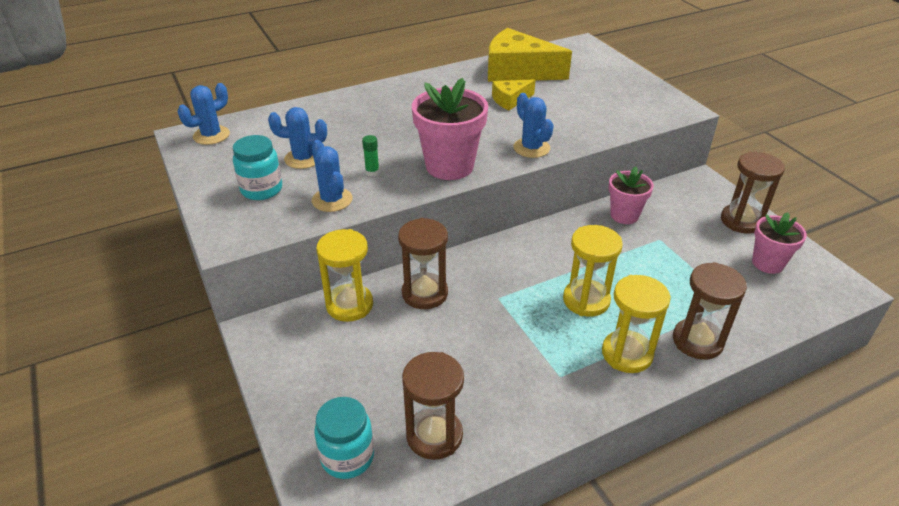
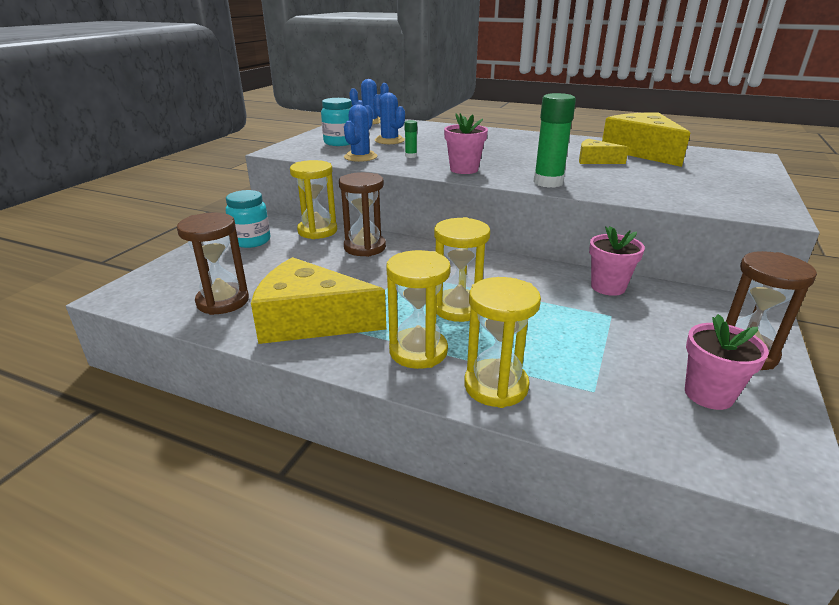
camera: 50 degrees right, 10 degrees down
turquoise jar [314,397,374,479] -> turquoise jar moved to [226,190,270,248]
pink flower pot [412,78,488,180] -> pink flower pot [444,113,488,174], size x0.62
blue cactus [513,93,554,158] -> green glue stick [534,93,576,188]
brown hourglass [673,262,747,360] -> yellow hourglass [464,277,541,408]
none -> yellow cheese [251,257,386,344]

